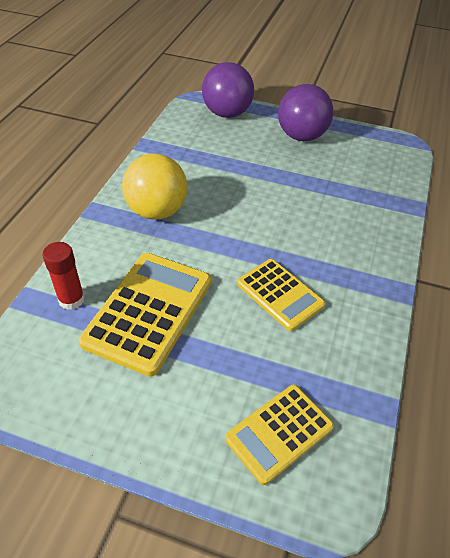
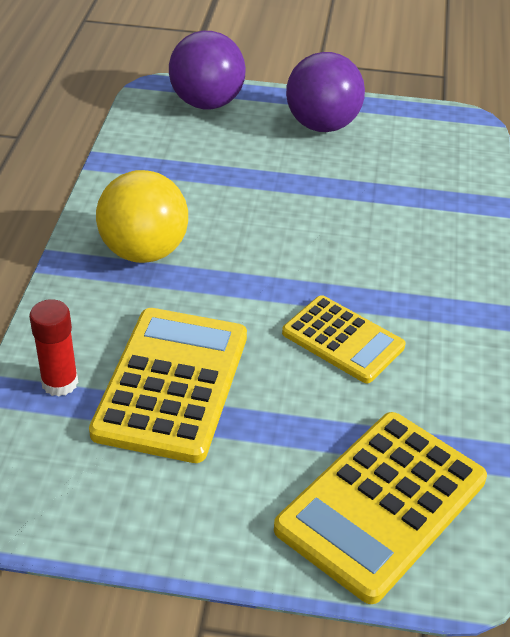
camera: 10 degrees left, 5 degrees down
yellow calculator [225,385,334,485] -> yellow calculator [274,412,487,604], size x1.59

